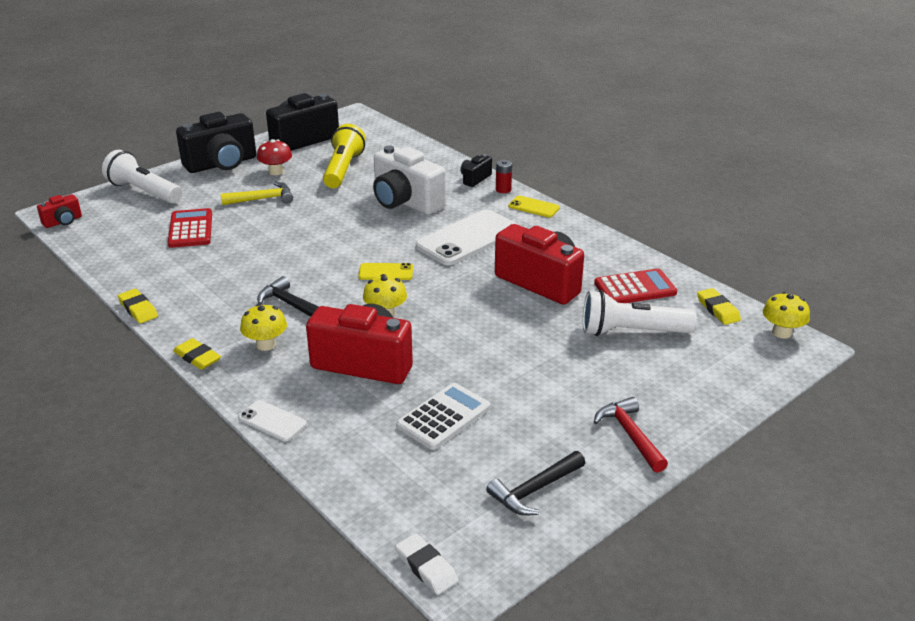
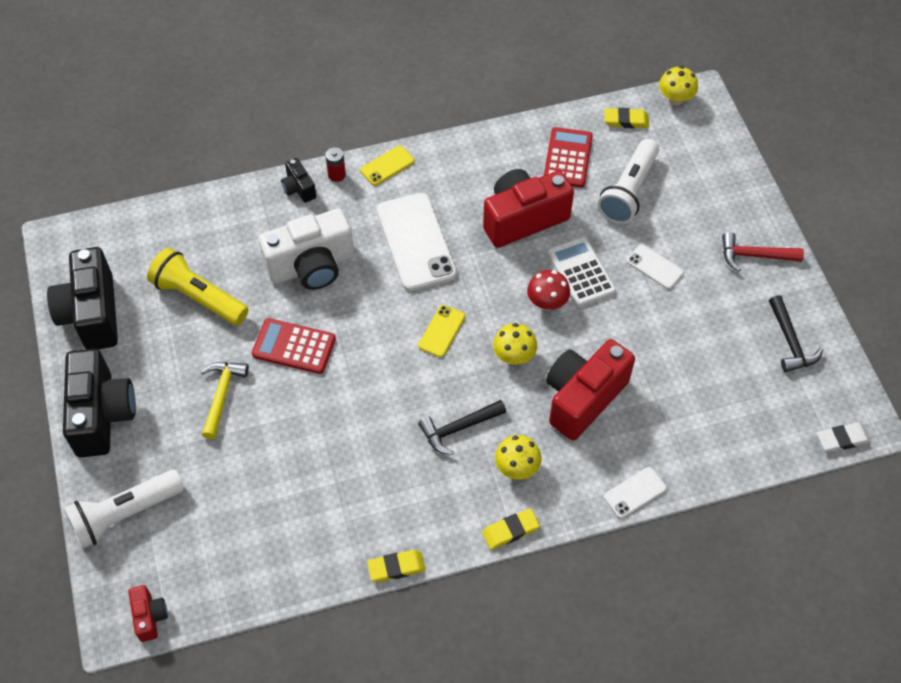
camera: 65 degrees left, 25 degrees up
red calculator [168,208,212,248] -> red calculator moved to [252,318,336,374]
red mushroom [257,139,292,175] -> red mushroom moved to [527,270,570,310]
white calculator [396,383,490,450] -> white calculator moved to [548,237,616,307]
none -> white phone [627,244,684,289]

